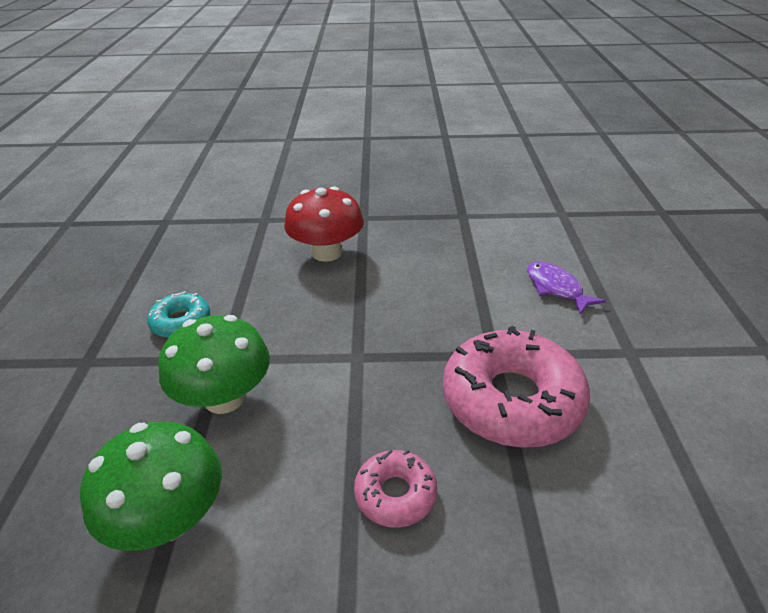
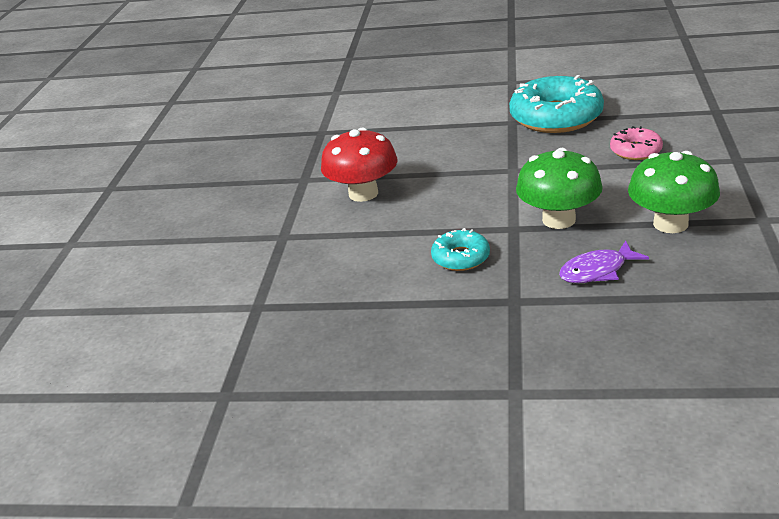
camera: 80 degrees left, 5 degrees down
pink donut [443,326,590,448] -> turquoise donut [509,75,604,133]
purple fish [527,262,606,315] -> purple fish moved to [559,241,649,283]

